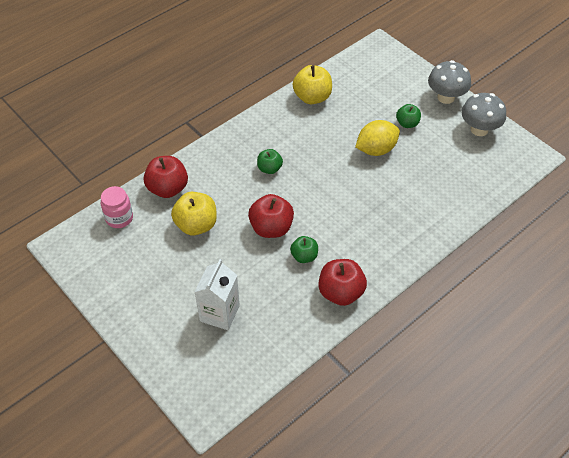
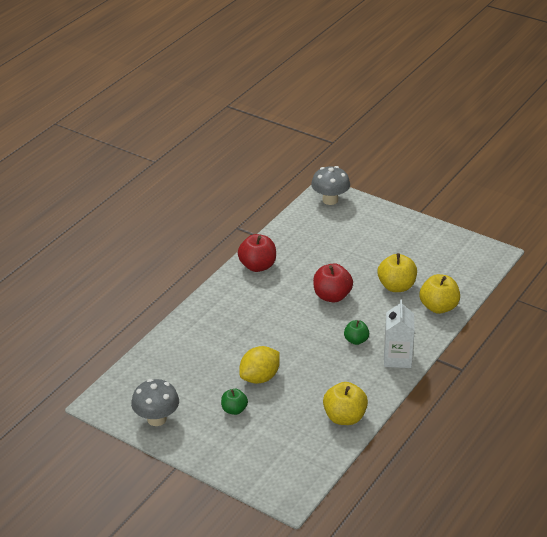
camera: 165 degrees right, 15 degrees down
pink jar [101,186,133,228] -> none
red apple [144,156,188,198] -> yellow apple [420,274,460,314]
white carton [195,259,240,330] -> white carton moved to [384,299,415,368]
green apple [290,236,318,263] -> none
grey mushroom [428,60,471,104] -> grey mushroom moved to [311,166,350,205]

